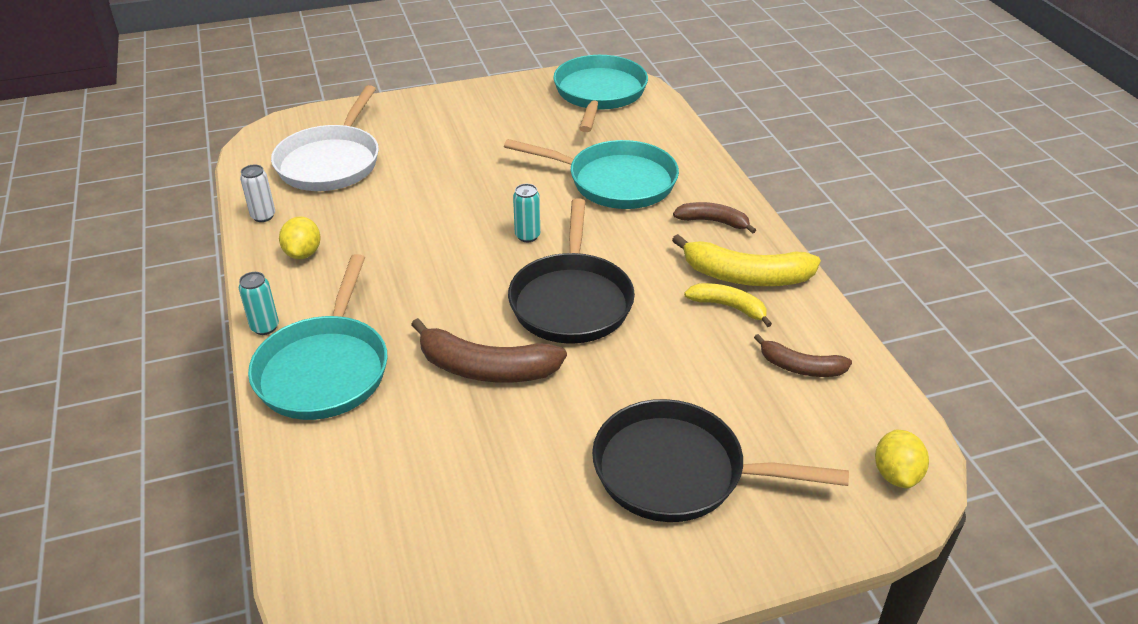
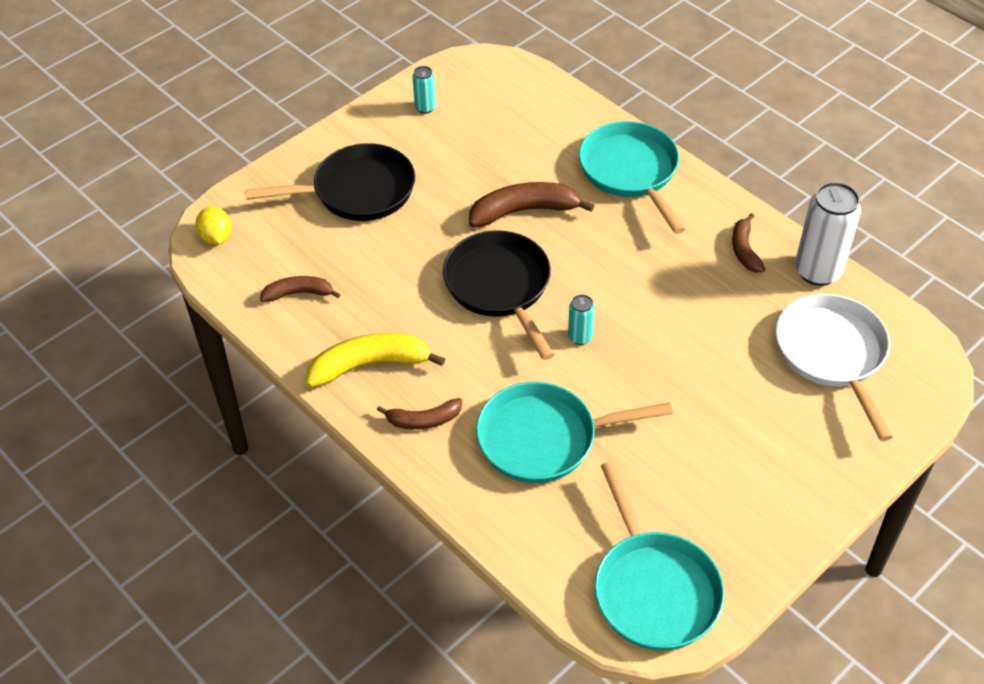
camera: 155 degrees right, 10 degrees up
turquoise can [239,272,279,335] -> turquoise can moved to [412,66,436,114]
white can [240,165,275,222] -> white can [795,182,861,286], size x2.02
yellow lemon [279,216,321,259] -> brown banana [732,213,765,272]
yellow banana [684,283,772,327] -> none

